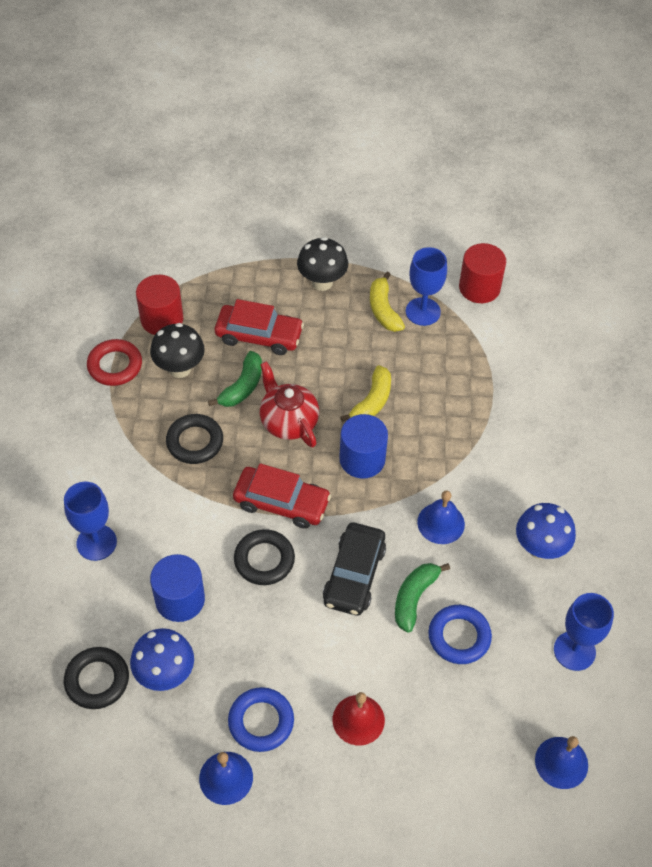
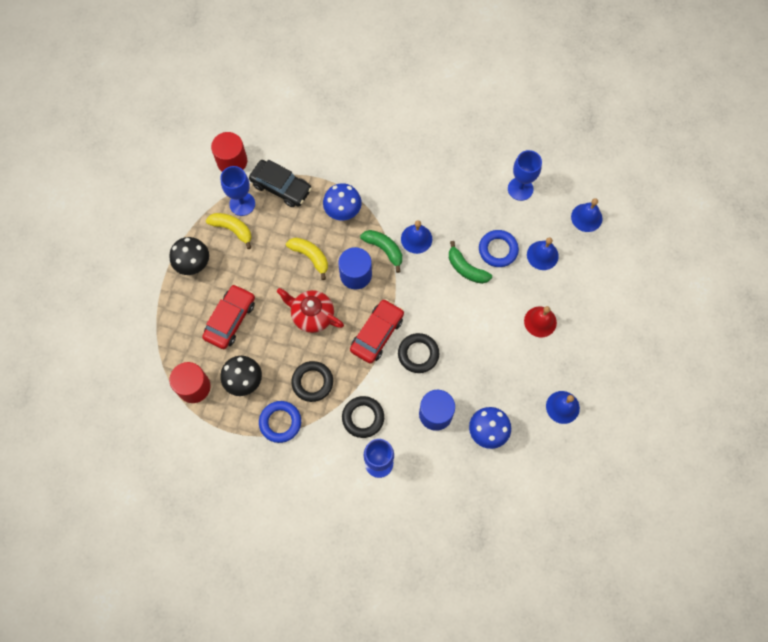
camera: 75 degrees left, 15 degrees up
black ring [64,647,129,709] -> black ring moved to [342,396,384,438]
red ring [87,339,142,386] -> none
green banana [208,351,262,407] -> green banana moved to [360,230,402,273]
blue ring [228,687,294,752] -> blue ring moved to [259,401,301,443]
red teapot [260,361,319,447] -> red teapot turned 45 degrees clockwise [277,288,344,333]
black car [323,522,386,616] -> black car moved to [249,160,312,207]
yellow banana [370,272,405,332] -> yellow banana turned 150 degrees counterclockwise [206,213,252,249]
blue mushroom [516,503,576,559] -> blue mushroom moved to [323,183,362,221]
none -> blue bell [527,237,559,270]

